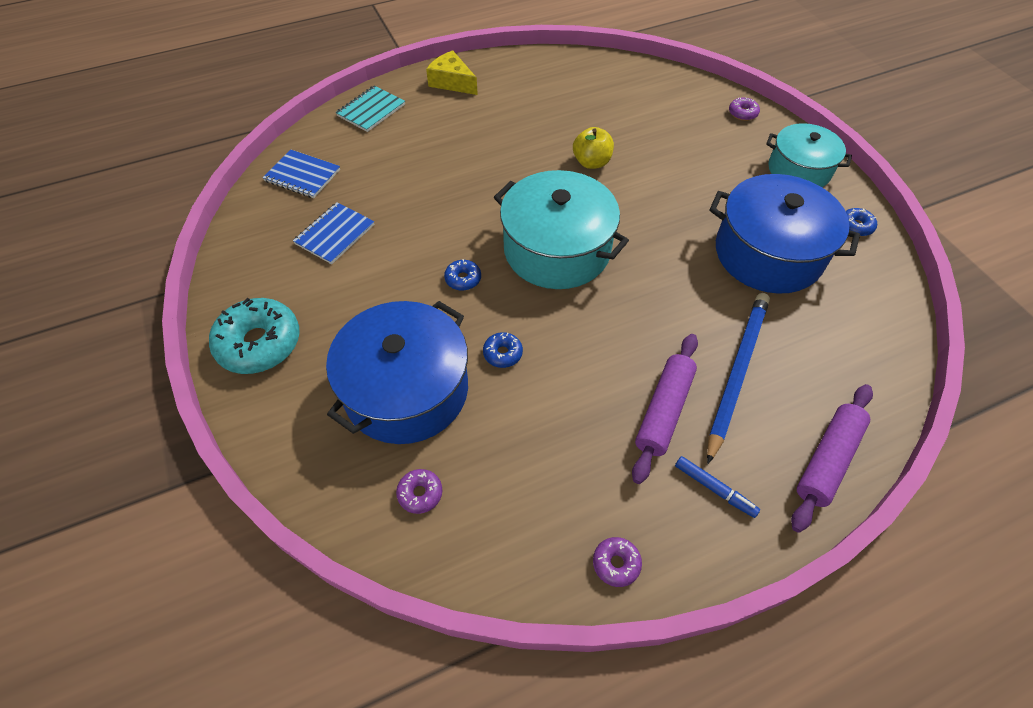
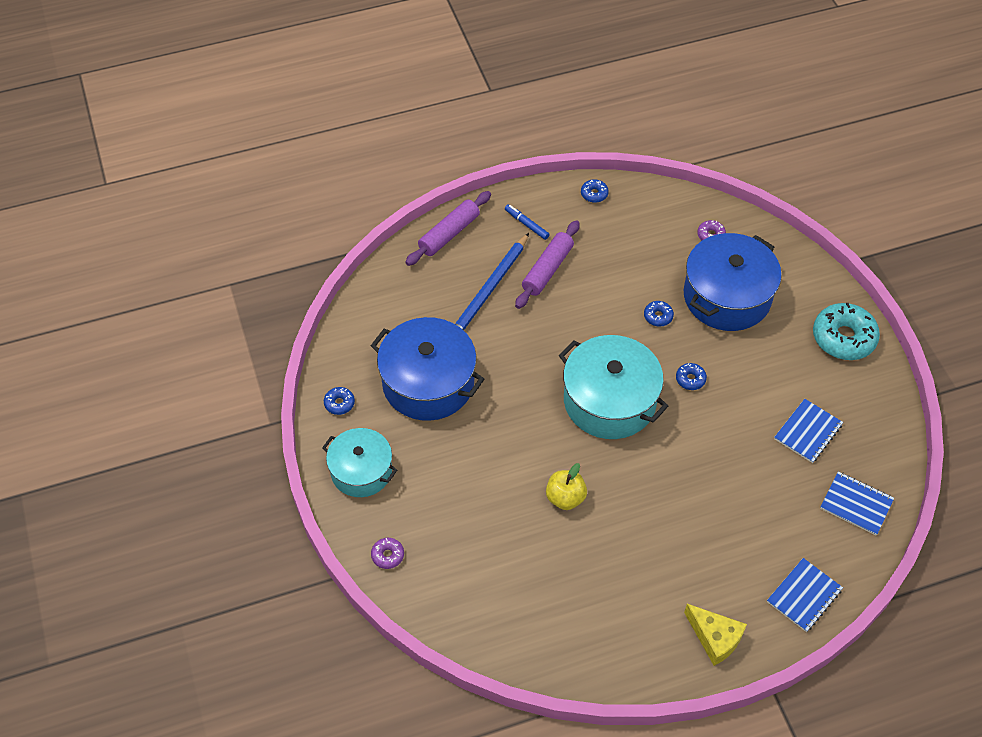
camera: 175 degrees left, 0 degrees up
turquoise notebook [335,85,405,132] -> blue notebook [767,558,843,632]
purple donut [593,537,642,587] -> blue donut [581,179,609,203]

